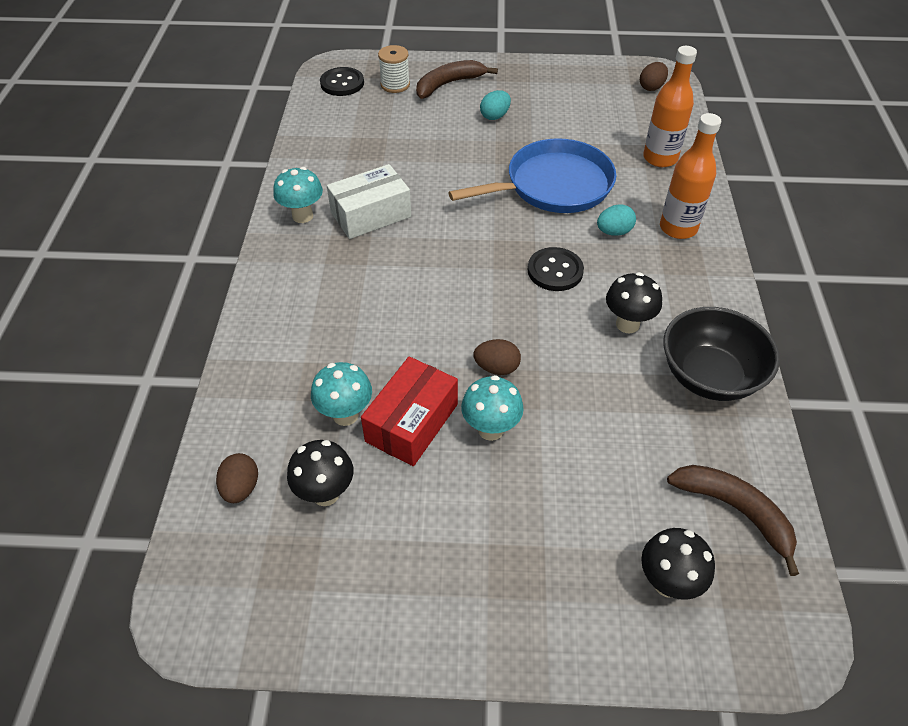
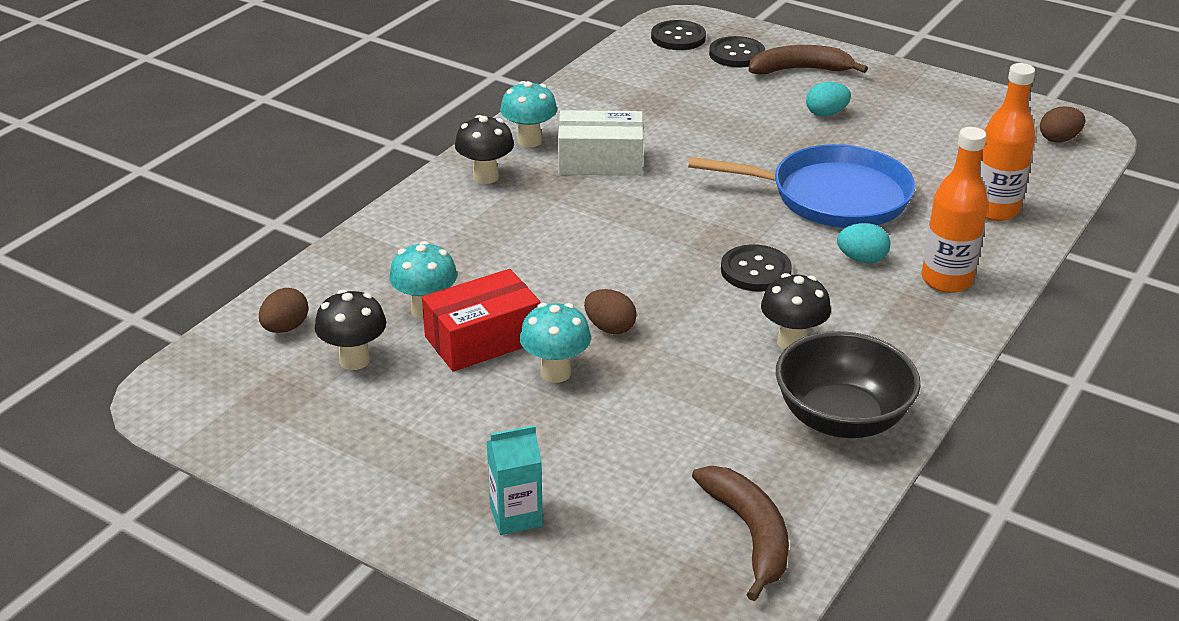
camera: 30 degrees right, 15 degrees down
white spool [378,45,410,93] -> black button [709,36,765,68]
black mushroom [641,528,715,600] -> black mushroom moved to [455,115,514,184]
none -> turquoise carton [487,425,543,535]

